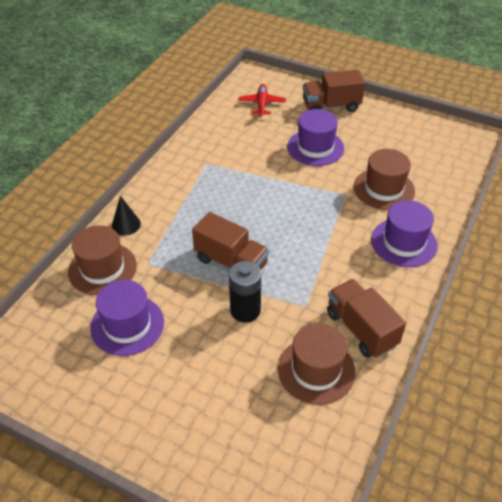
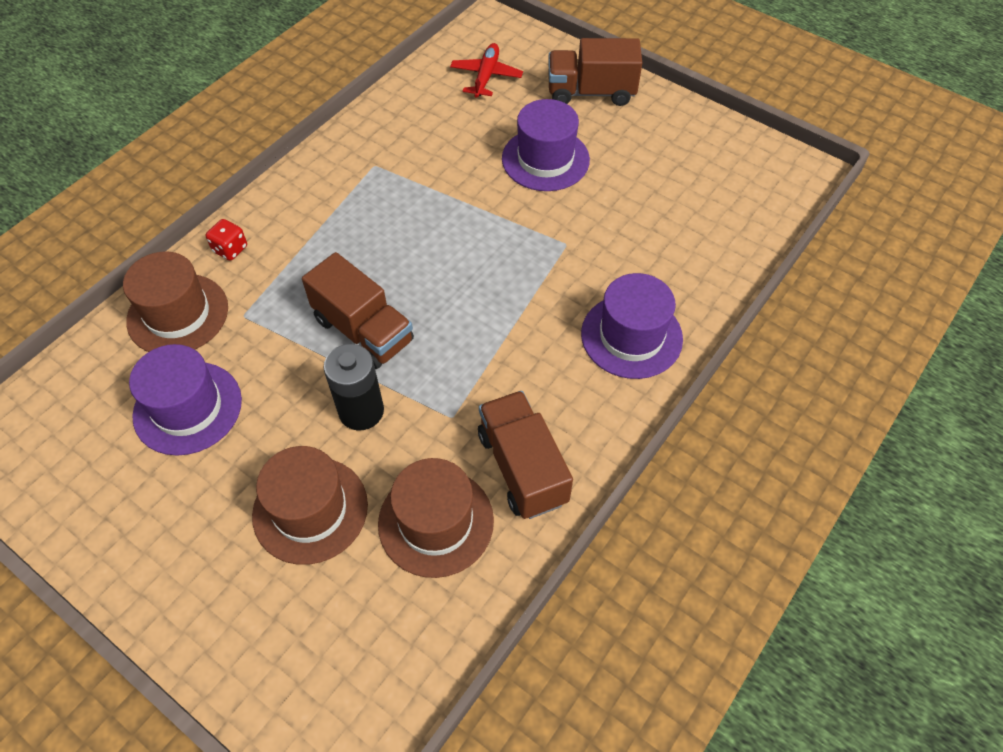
camera: 10 degrees right, 10 degrees up
black cone [112,196,141,236] -> red dice [206,219,247,261]
brown hat [354,149,415,210] -> brown hat moved to [252,446,368,565]

